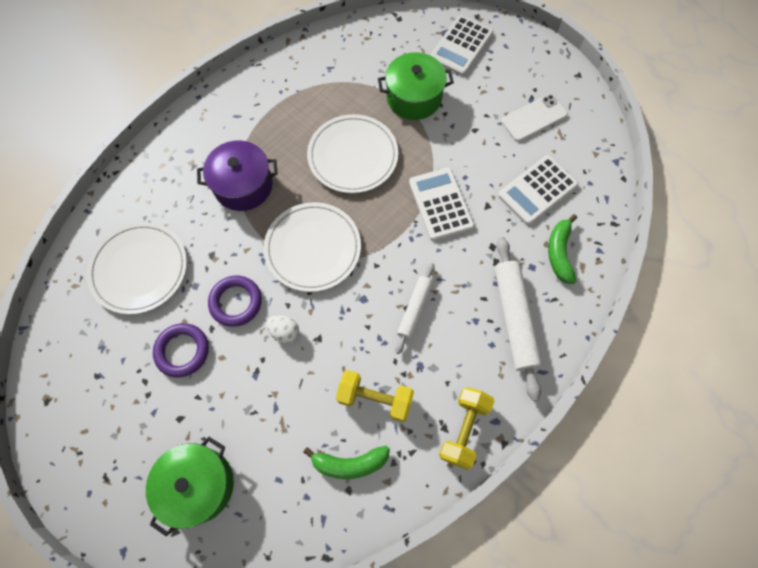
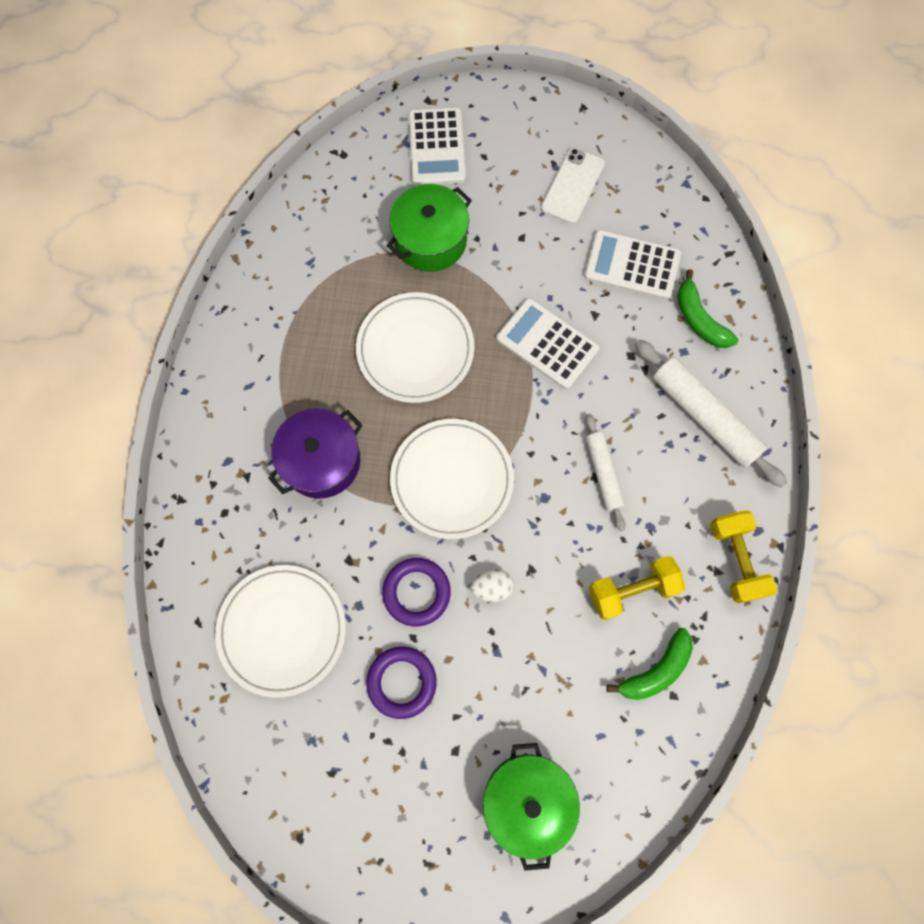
camera: 35 degrees left, 5 degrees up
white calculator [498,155,578,225] -> white calculator turned 90 degrees clockwise [584,230,681,300]

